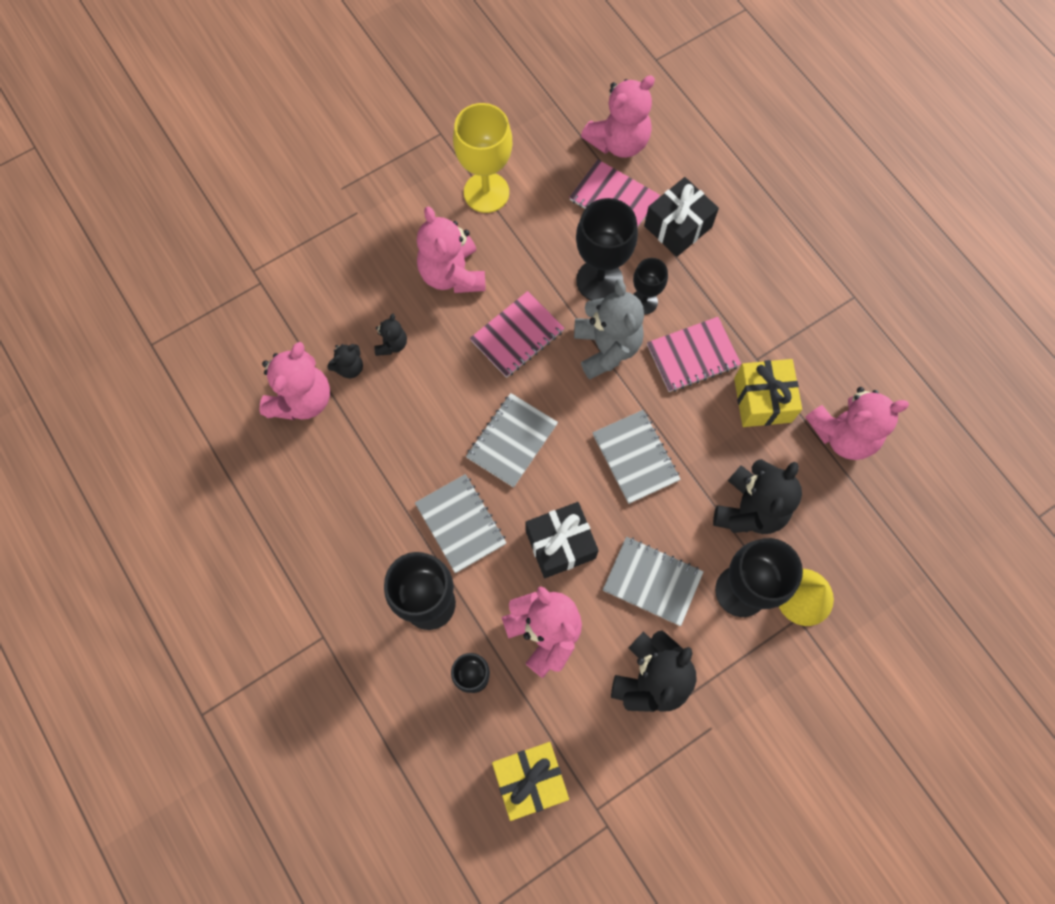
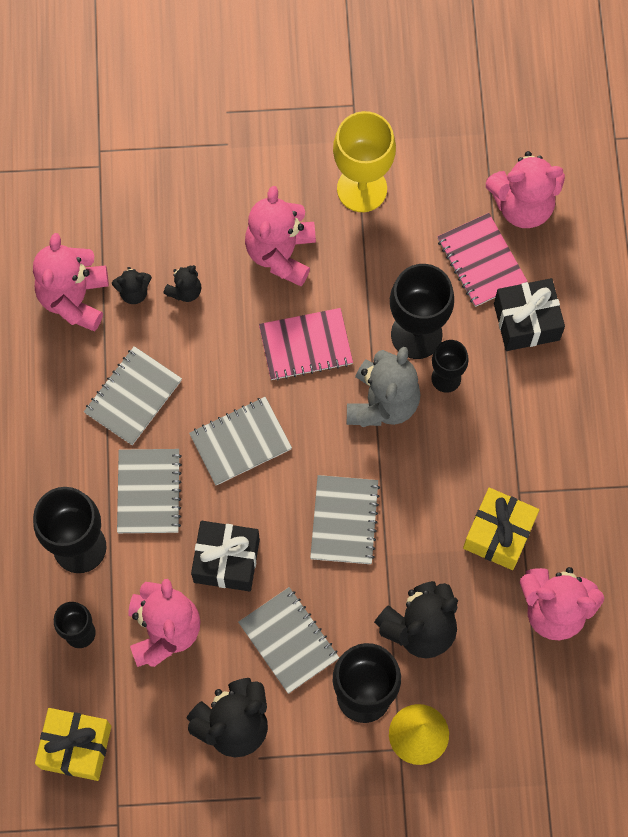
camera: 30 degrees right, 0 degrees up
pink teddy bear [260,342,330,420] -> pink teddy bear turned 135 degrees clockwise [33,233,109,331]
pink notebook [647,317,741,392] -> none
none -> grey notebook [84,346,182,445]

